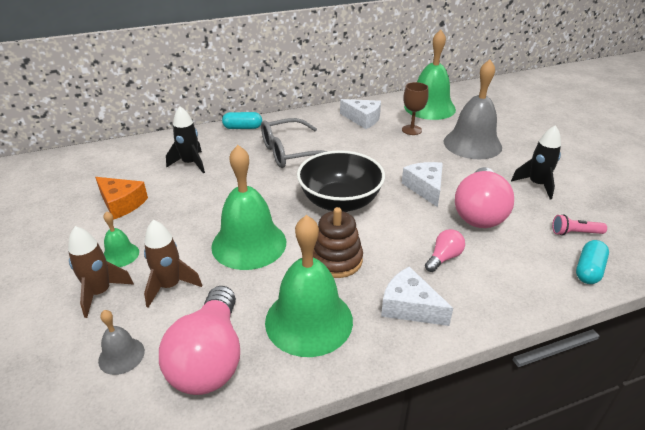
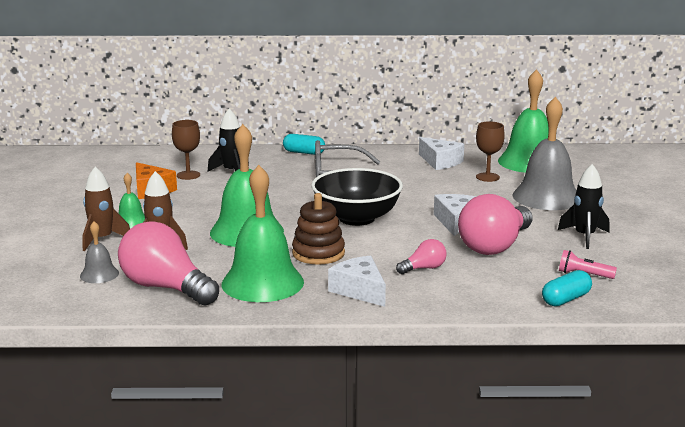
camera: 20 degrees right, 15 degrees down
pink light bulb [159,286,240,395] -> pink light bulb turned 105 degrees clockwise [118,221,219,306]
none -> brown goblet [172,120,200,180]

